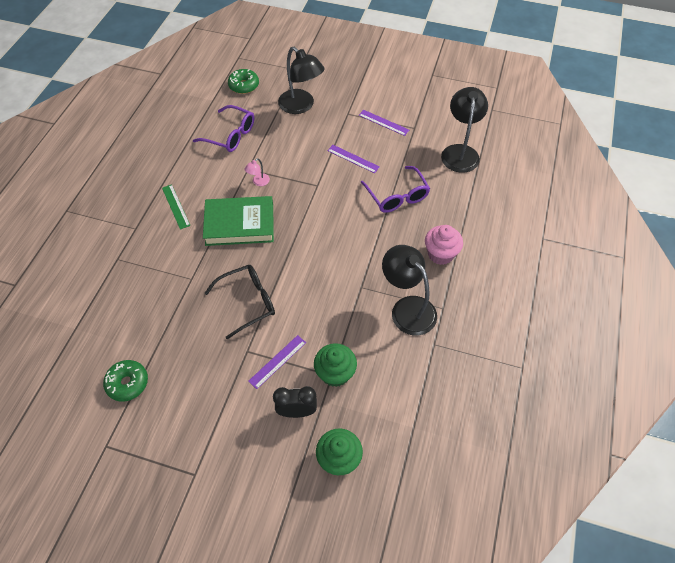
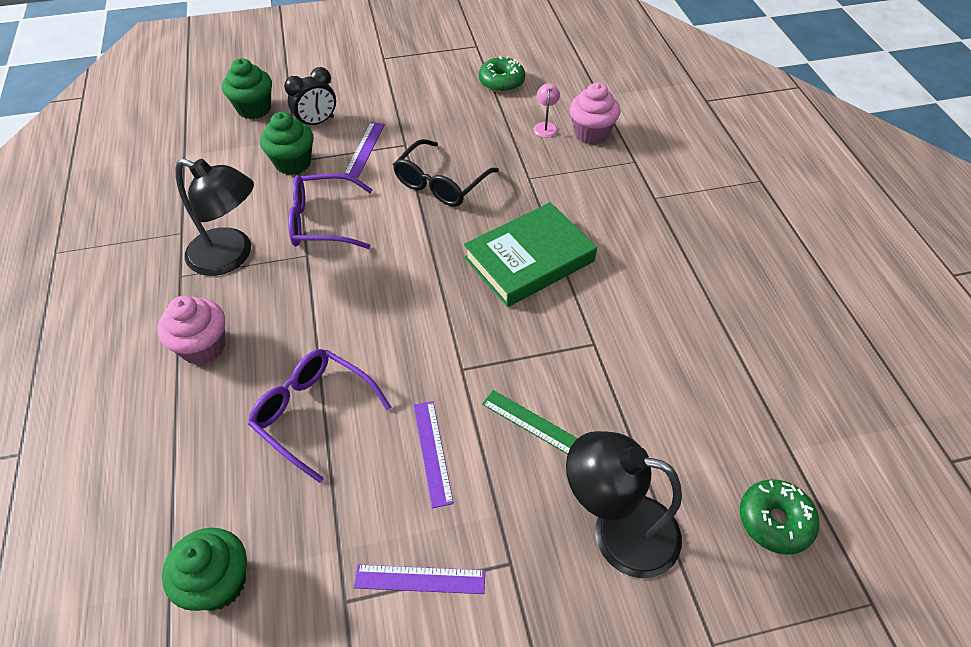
camera: 150 degrees right, 5 degrees down
green ruler [162,184,191,230] -> green ruler moved to [482,390,578,454]
purple glasses [193,105,254,152] -> purple glasses moved to [288,174,373,249]
pink lamp [244,158,270,186] -> pink lamp moved to [534,83,560,138]
purple ruler [327,145,380,173] -> purple ruler turned 75 degrees clockwise [414,401,454,508]
black lamp [441,87,488,173] -> green cupcake [162,528,247,611]
none -> pink cupcake [570,82,620,144]

